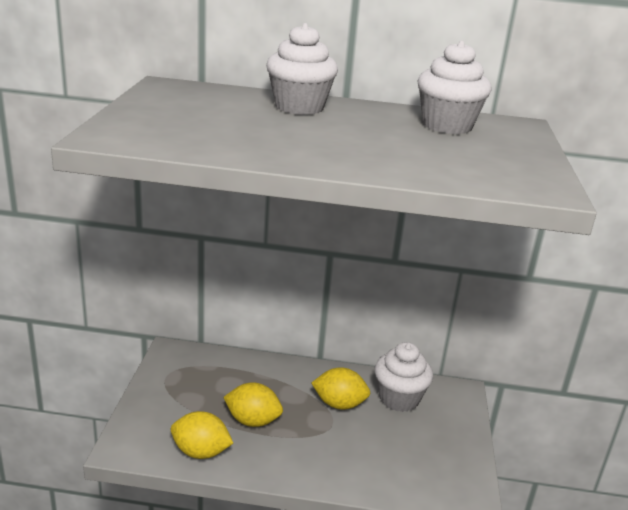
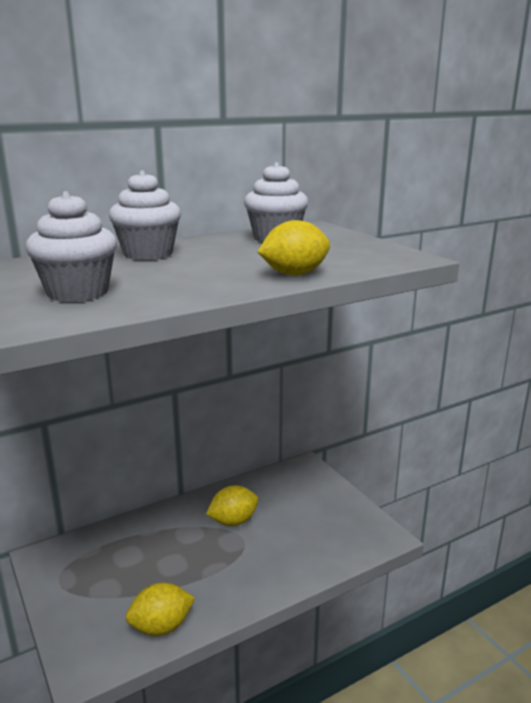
camera: 35 degrees left, 5 degrees down
yellow lemon [223,383,283,427] -> yellow lemon moved to [257,220,330,276]
white cupcake [374,342,433,412] -> white cupcake moved to [26,191,117,302]

